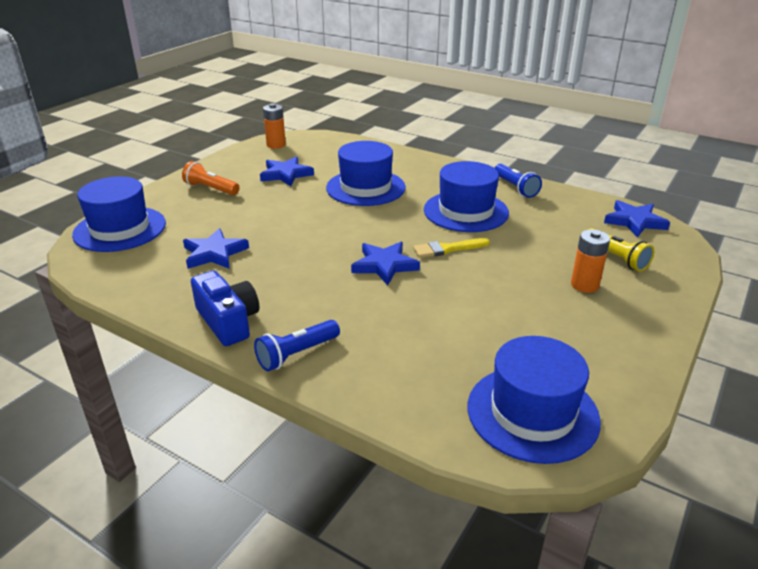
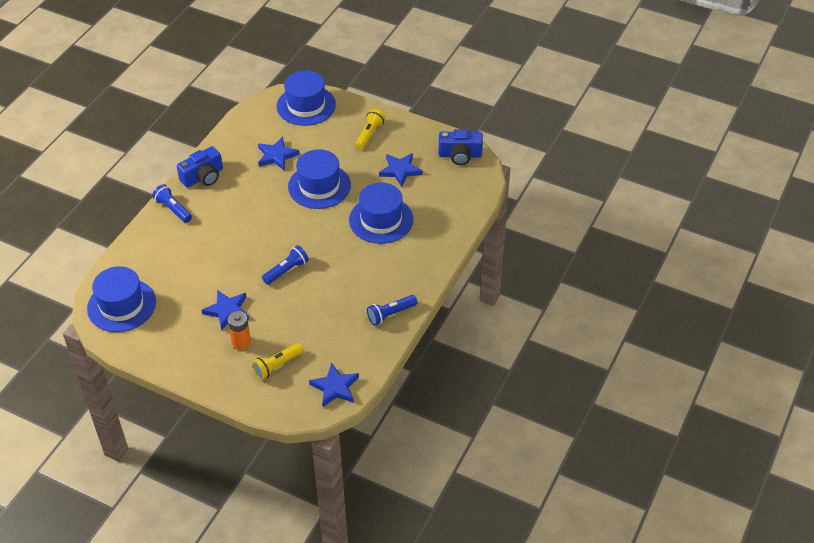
camera: 85 degrees right, 15 degrees up
orange flashlight [182,161,239,195] -> yellow flashlight [355,109,385,149]
orange battery [263,103,286,149] -> blue camera [439,129,483,165]
blue star [351,242,420,285] -> blue star moved to [201,290,249,331]
yellow brush [413,238,490,258] -> blue flashlight [262,245,309,285]
blue hat [424,161,509,232] -> blue hat moved to [288,149,351,209]

